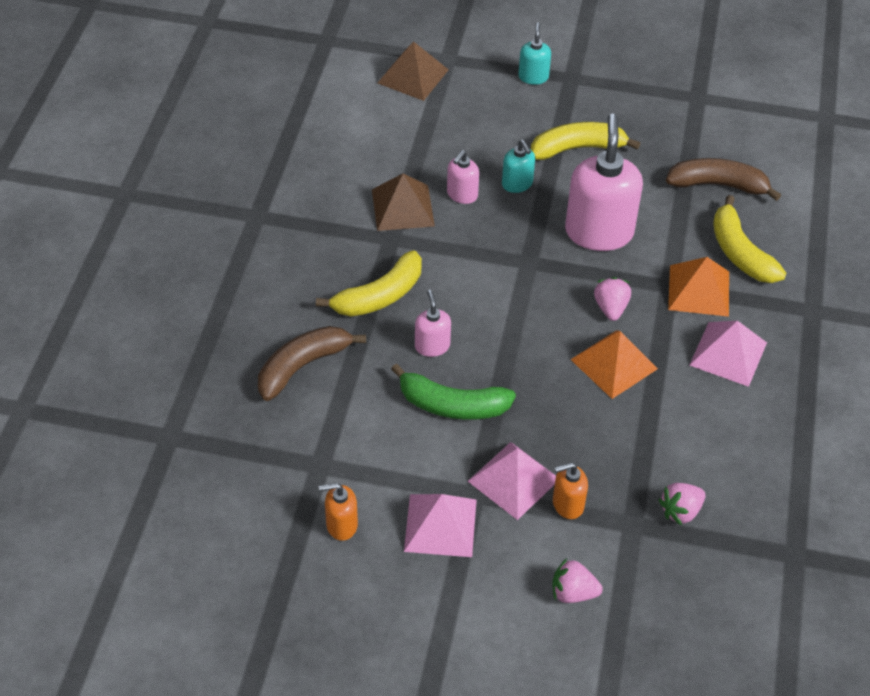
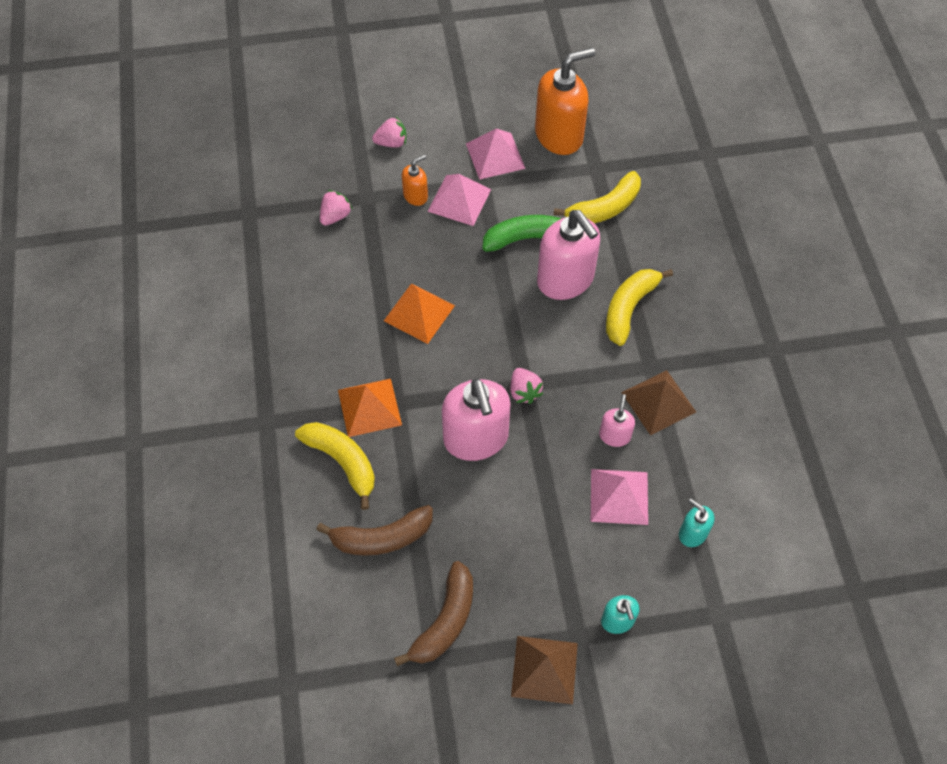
camera: 160 degrees right, 10 degrees up
brown banana [258,326,366,401] -> brown banana moved to [394,561,473,666]
orange soap dispenser [319,483,358,541] -> orange soap dispenser [535,48,595,155], size x2.06
brown pyramid [378,41,449,101] -> brown pyramid moved to [511,636,578,704]
pink soap dispenser [415,290,451,357] -> pink soap dispenser [537,210,600,300], size x2.06
turquoise soap dispenser [502,140,535,193] -> turquoise soap dispenser moved to [679,499,714,547]
yellow banana [531,122,641,160] -> yellow banana moved to [554,171,641,223]
pink strawberry [594,277,631,321] -> pink strawberry moved to [510,368,543,404]
pink pyramid [689,321,767,387] -> pink pyramid moved to [591,469,648,525]

